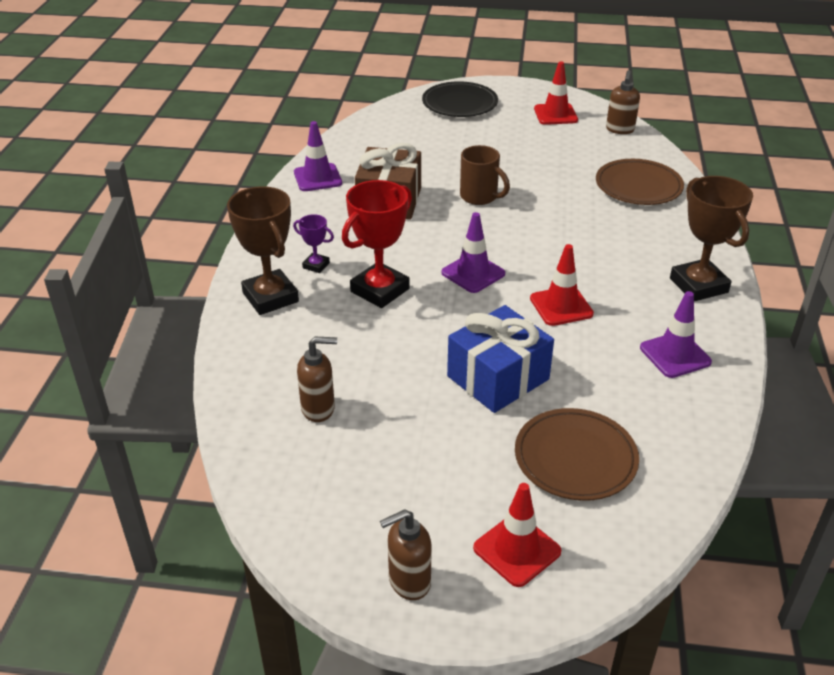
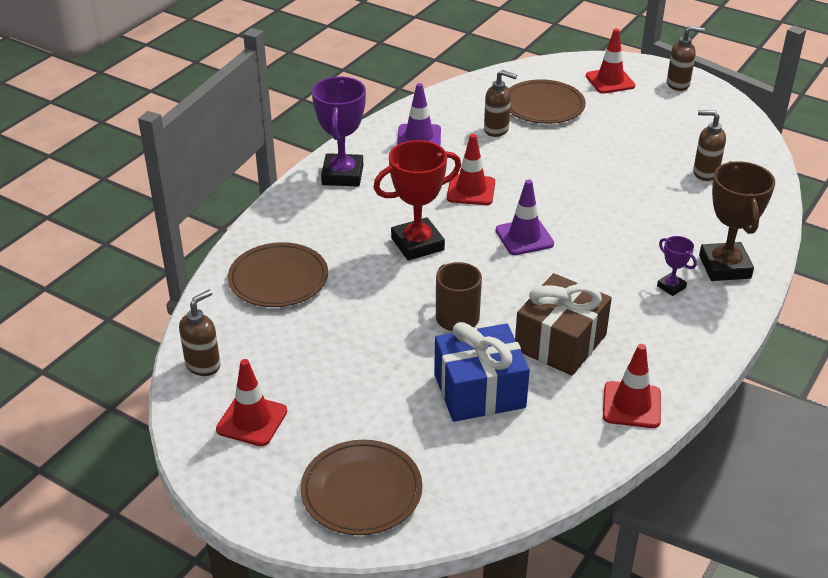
camera: 155 degrees left, 0 degrees up
purple traffic cone [294,121,342,191] -> red traffic cone [603,344,661,428]
red trophy [342,180,412,308] -> red trophy moved to [373,140,461,261]
black plate [422,81,498,117] -> brown plate [300,440,422,535]
blue gift [447,305,554,413] -> blue gift moved to [434,322,530,422]
brown trophy [670,176,753,301] -> purple trophy [312,77,366,187]
none -> brown soap dispenser [484,70,517,137]

